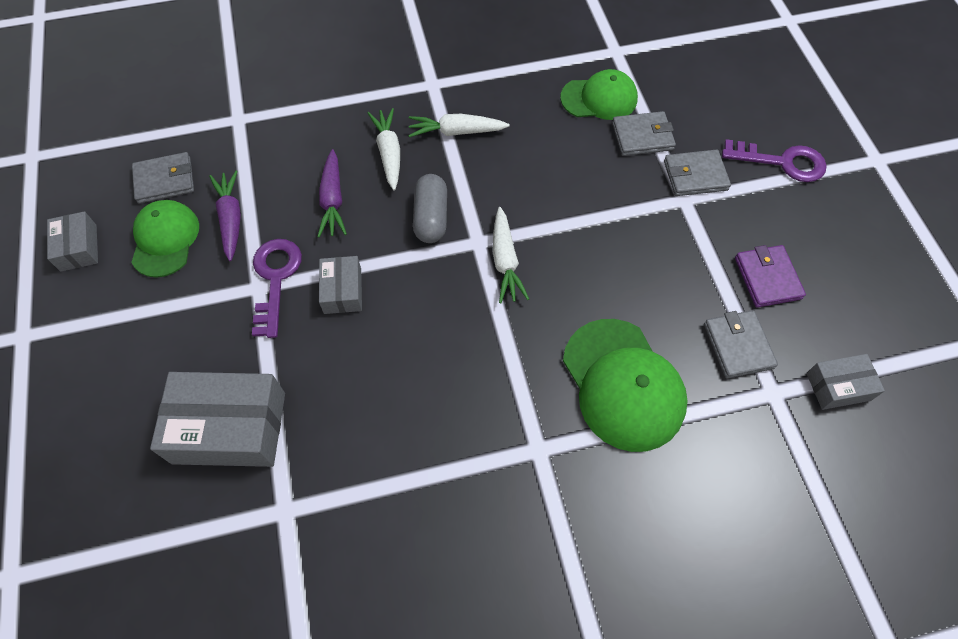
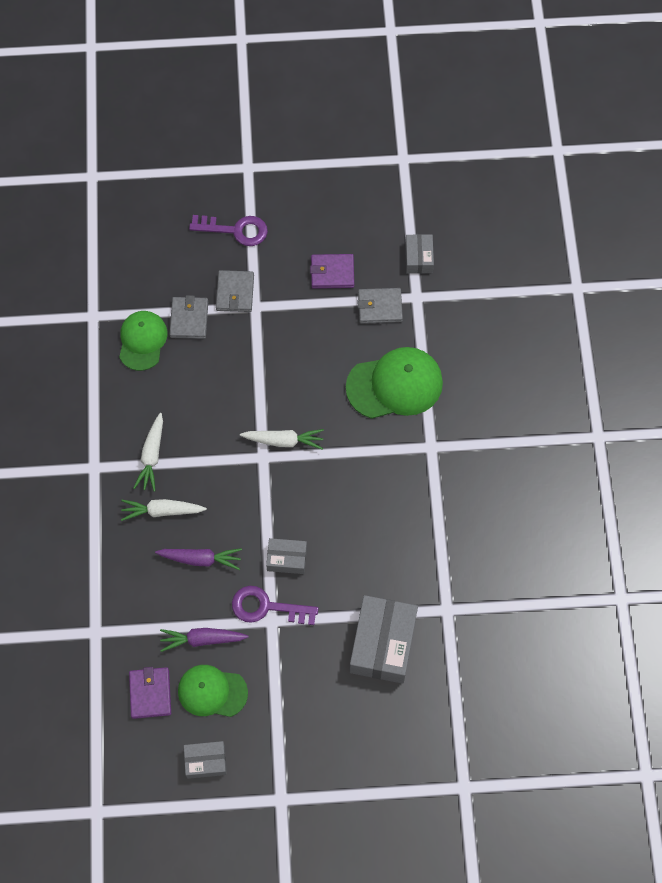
camera: 80 degrees left, 5 degrees up
grey wallet [132,152,194,204] -> purple wallet [129,667,171,719]
grey capsule [413,174,447,243] -> none
purple key [722,139,827,182] -> purple key turned 75 degrees clockwise [189,215,268,246]

